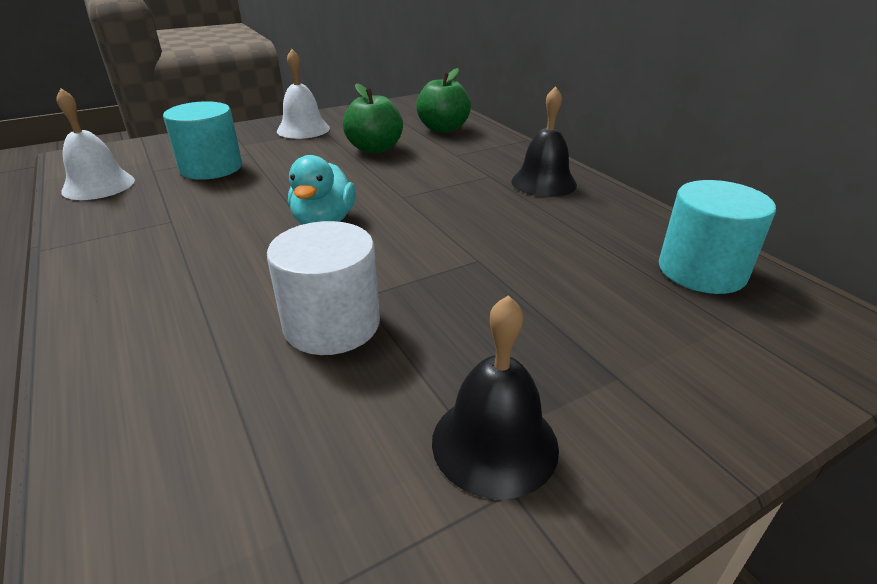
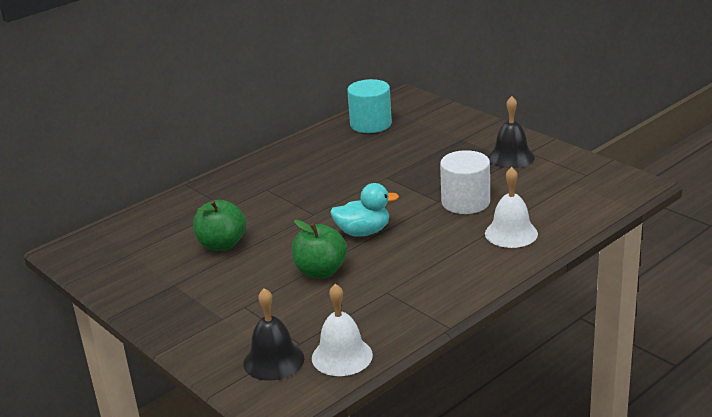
camera: 100 degrees left, 5 degrees down
turquoise cylinder [163,101,242,180] -> none
white bell [277,49,330,139] -> white bell moved to [485,167,538,248]
green apple [416,68,471,133] -> green apple moved to [292,220,347,278]
black bell [511,86,577,197] -> black bell moved to [243,288,304,381]

